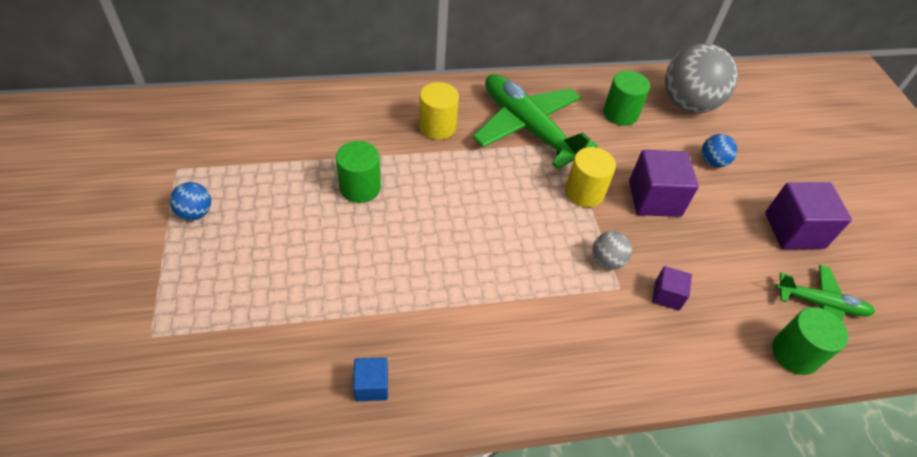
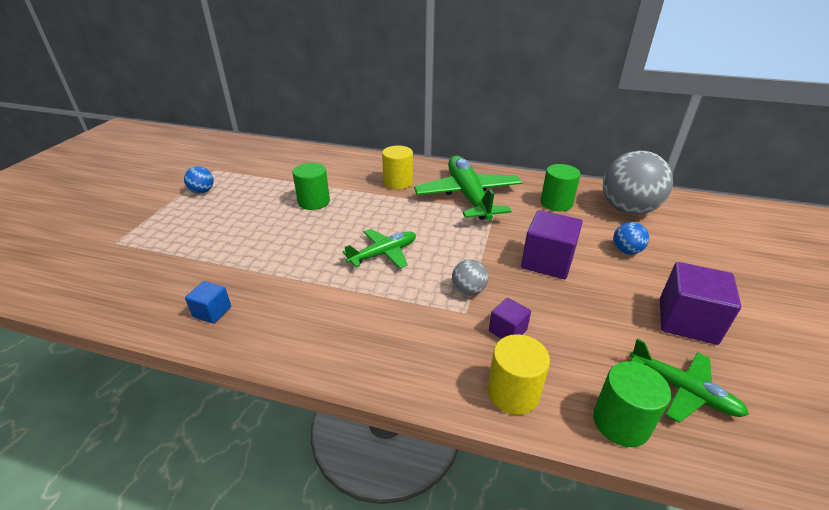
camera: 30 degrees right, 15 degrees down
yellow cylinder [565,147,616,207] -> yellow cylinder moved to [488,334,550,415]
none -> green plane [342,229,416,268]

